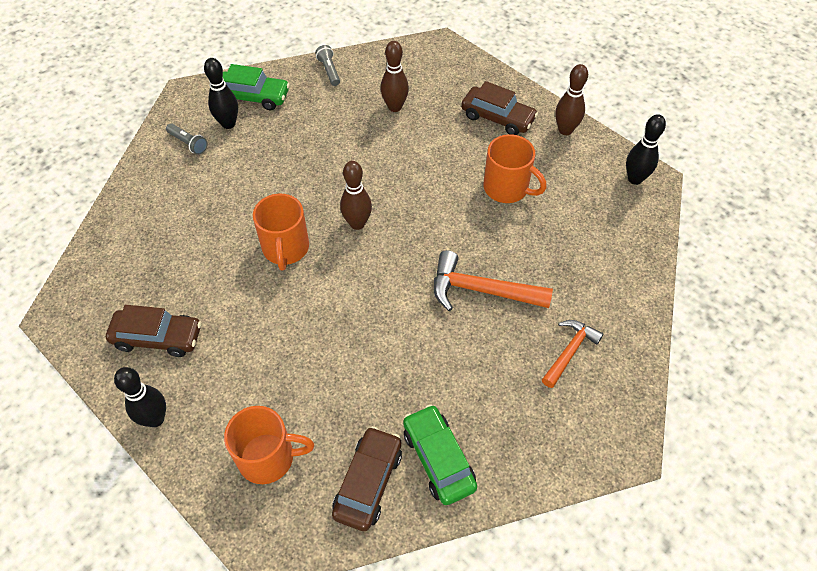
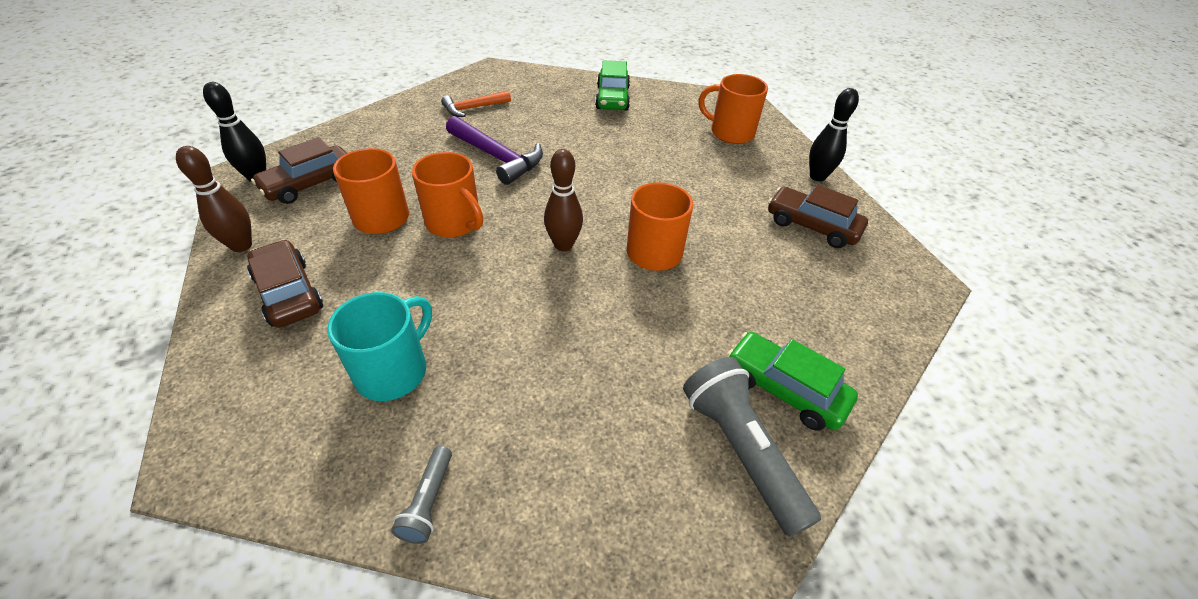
camera: 155 degrees left, 10 degrees down
grey flashlight [166,123,208,155] -> grey flashlight [683,357,821,537], size x1.97
black bowling pin [204,58,238,129] -> none
green car [223,64,290,110] -> green car moved to [727,332,858,431]
brown car [332,426,402,531] -> brown car moved to [251,137,347,204]
brown bowling pin [380,41,409,112] -> turquoise mug [327,292,432,401]
orange hammer [434,250,553,311] -> purple hammer [446,116,543,185]
none -> orange mug [412,152,483,238]

